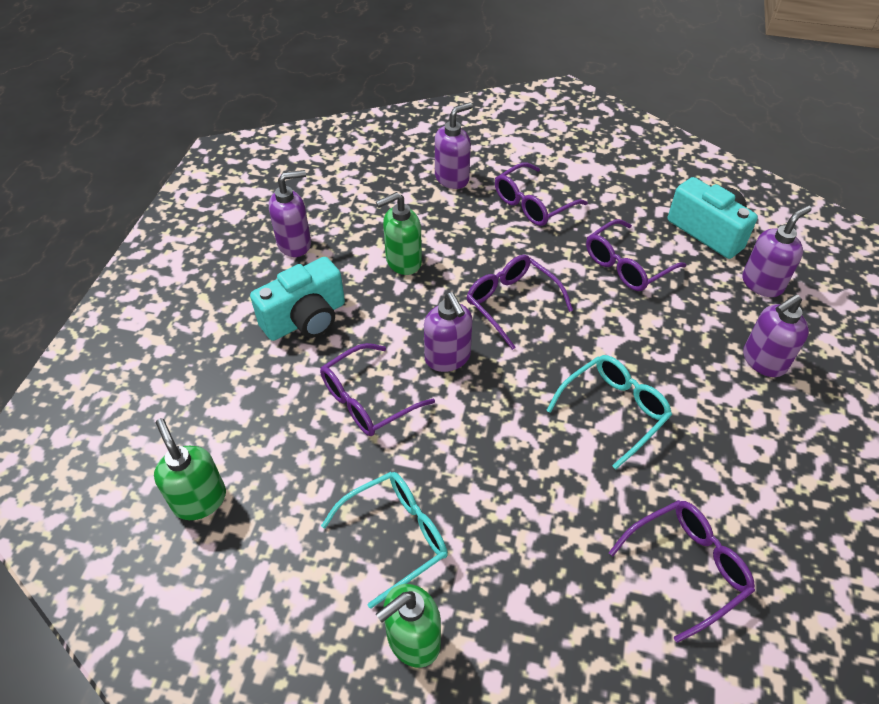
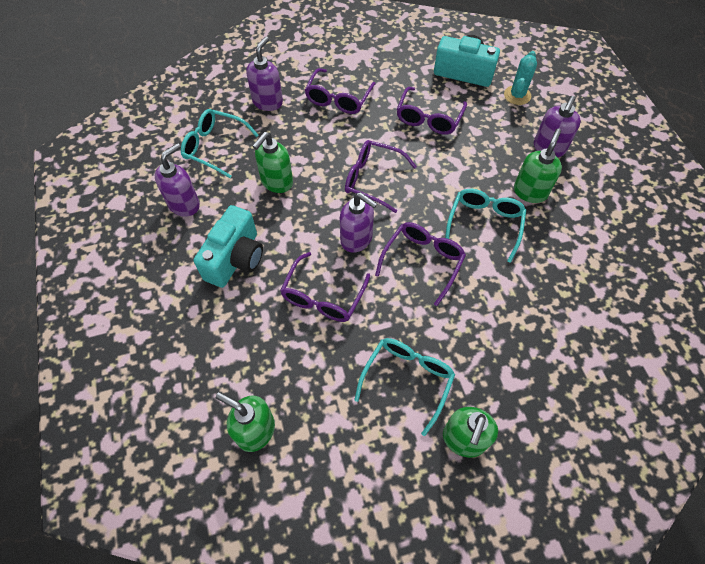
camera: 30 degrees left, 10 degrees up
purple glasses [609,500,755,643] -> purple glasses moved to [375,222,466,306]
purple soap dispenser [742,205,812,297] -> turquoise cactus [504,51,537,105]
none -> turquoise glasses [181,109,259,178]
none -> green soap dispenser [514,128,562,203]

